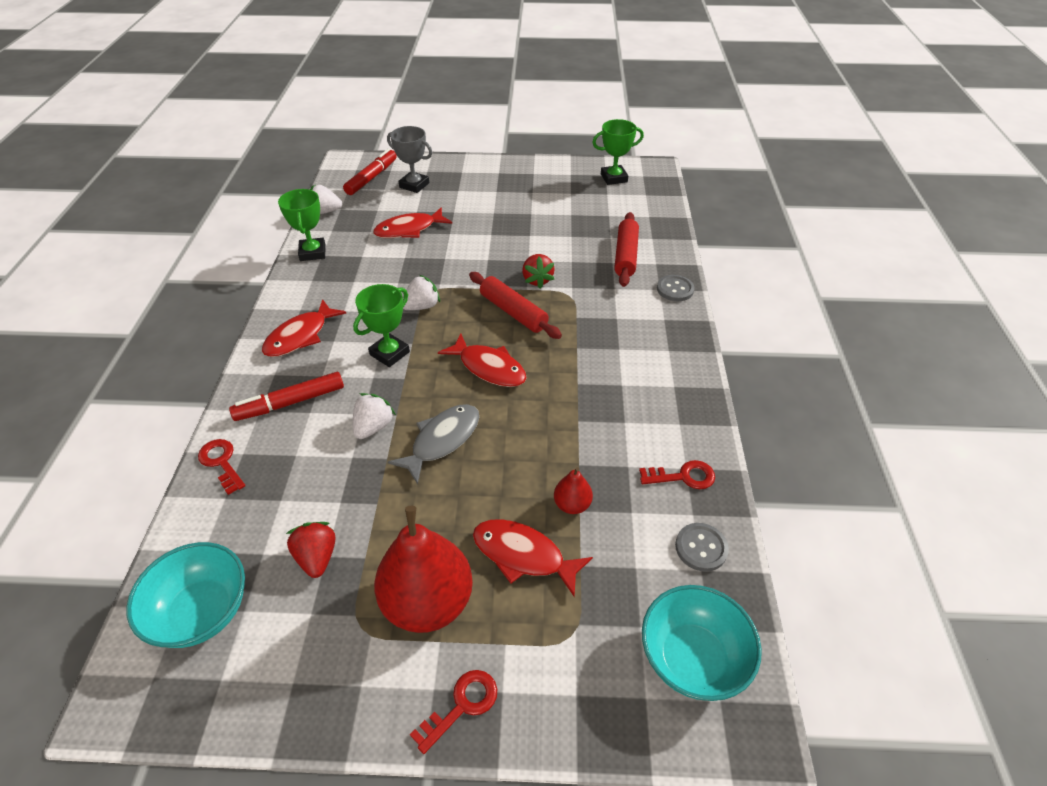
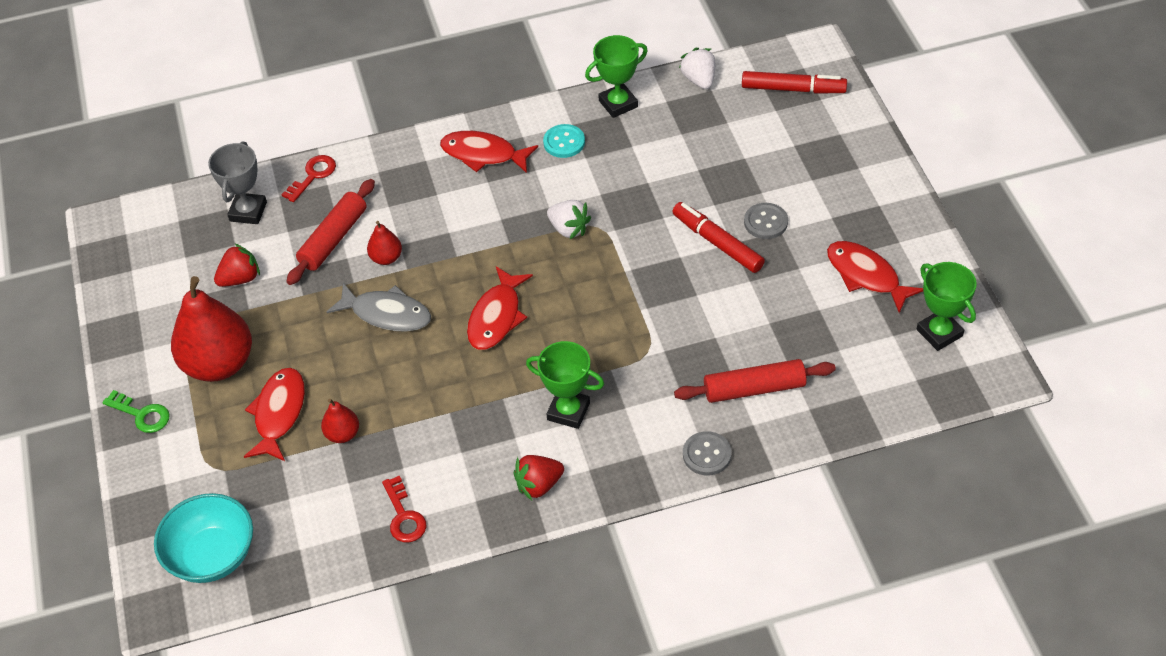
camera: 75 degrees right, 5 degrees up
turquoise bowl [126,542,245,648] -> none
red marker [229,372,344,421] -> red marker moved to [672,202,765,273]
green trophy [353,284,410,367] -> green trophy moved to [526,341,604,429]
white strawberry [353,393,396,439] -> red pear [367,221,402,265]
red fish [373,207,452,238] -> red fish moved to [827,241,923,313]
grey trophy [387,126,432,193] -> grey trophy moved to [208,141,267,224]
red key [410,670,497,754] -> green key [102,390,170,433]
red rolling pin [469,272,562,339] -> red rolling pin moved to [286,179,375,285]
red strawberry [522,254,555,288] -> red strawberry moved to [513,455,564,500]
grey button [675,523,729,572] -> grey button moved to [744,203,788,239]
none -> turquoise button [543,124,585,158]

